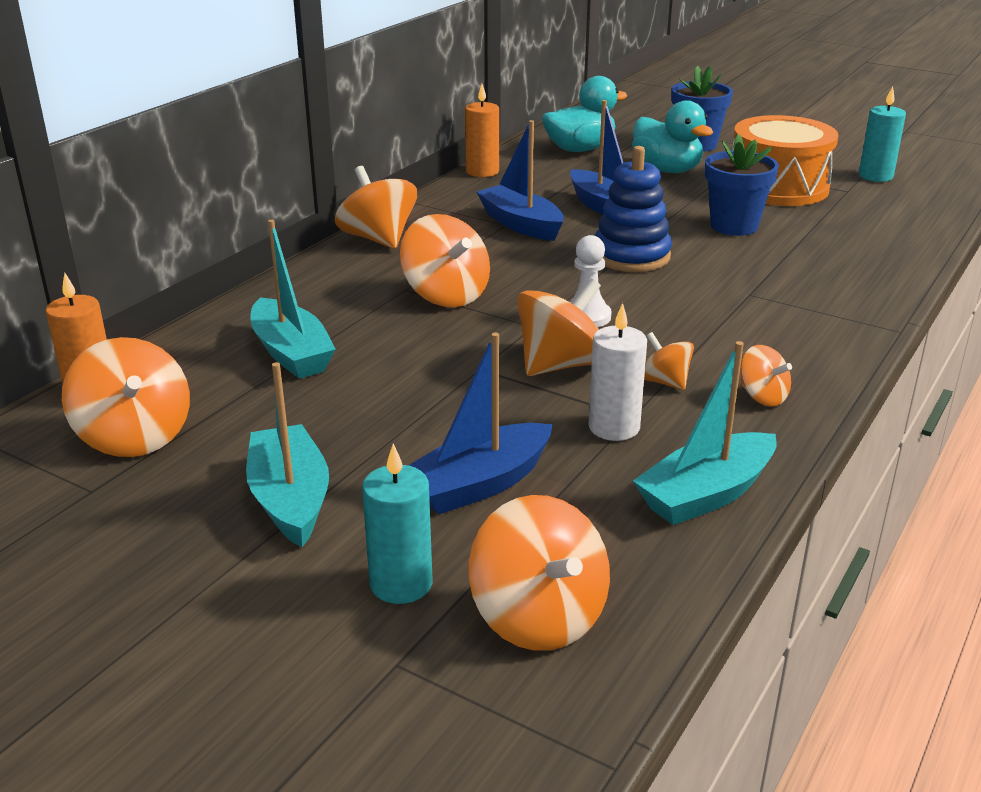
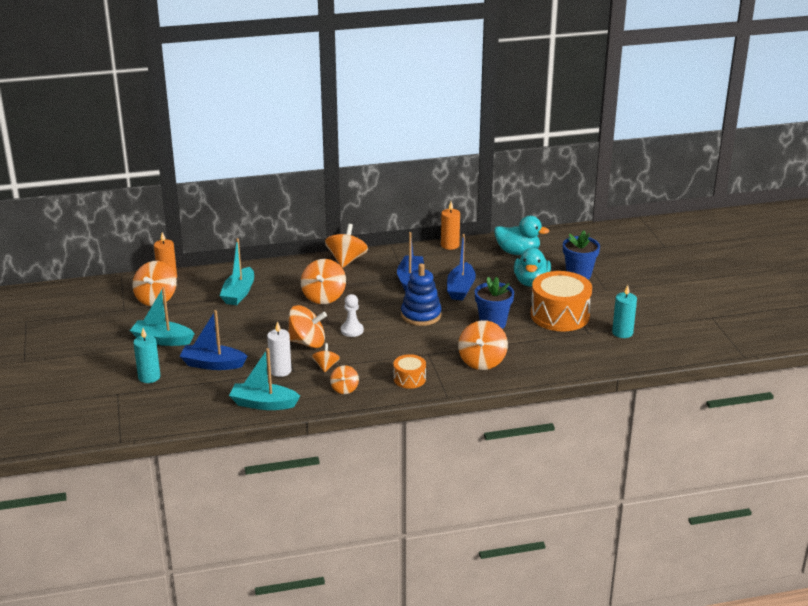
camera: 45 degrees right, 0 degrees up
turquoise boat [246,362,329,547] -> turquoise boat turned 105 degrees counterclockwise [130,287,195,346]
orange spinning top [469,495,610,651] -> orange spinning top moved to [458,320,508,370]
none -> orange drum [393,354,426,389]

